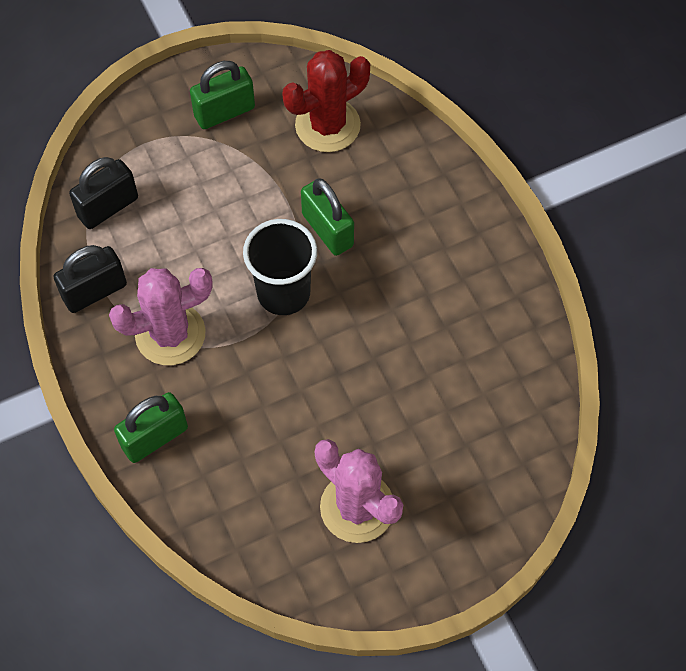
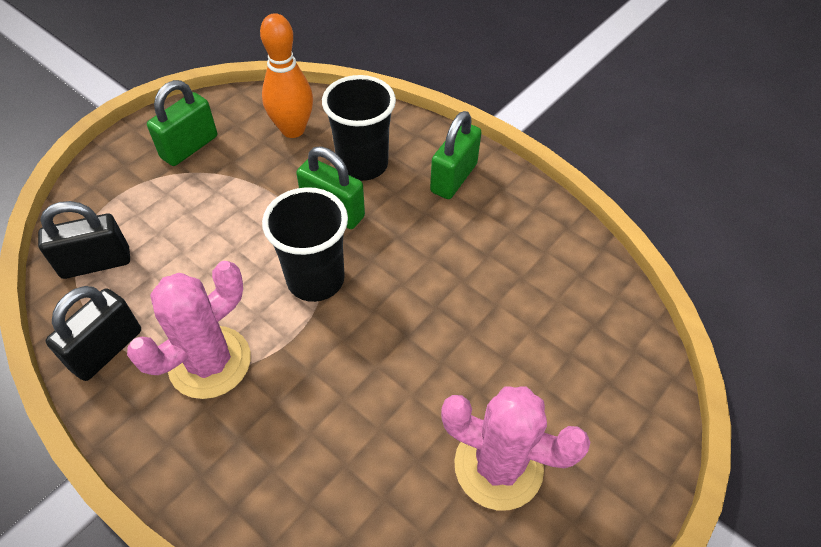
camera: 25 degrees left, 10 degrees down
black padlock [69,157,138,229] -> black padlock turned 45 degrees clockwise [38,201,130,279]
green padlock [114,392,188,463] -> green padlock moved to [430,111,482,199]
red cactus [282,50,370,152] -> orange bowling pin [260,13,313,138]
none -> black cup [322,75,396,181]

